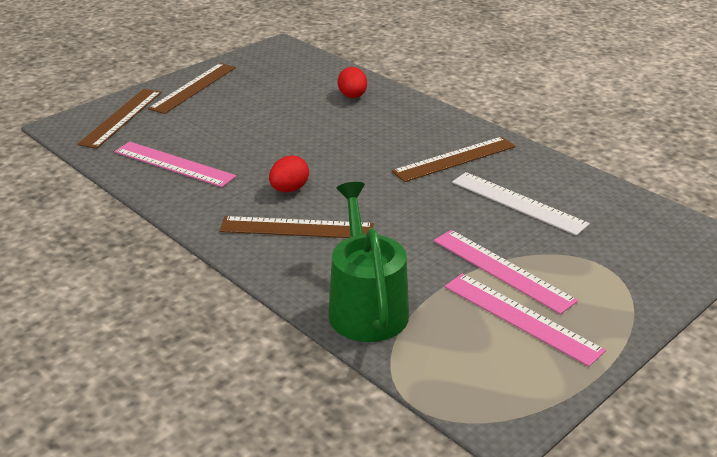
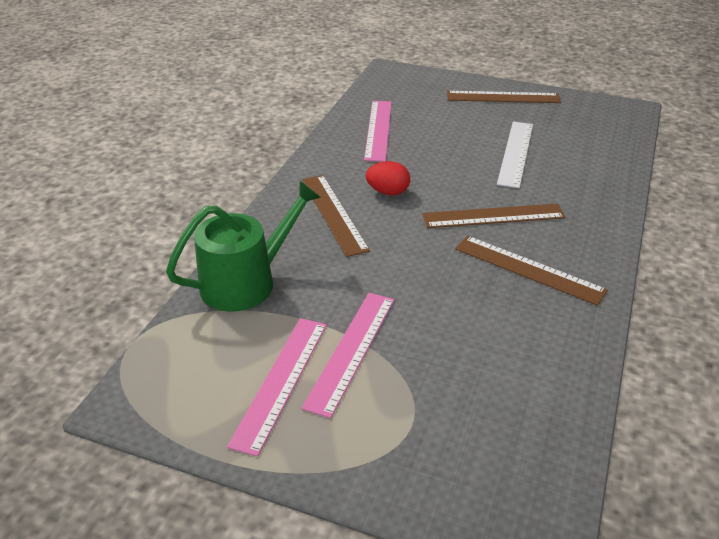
camera: 65 degrees right, 5 degrees up
brown ruler [77,89,162,149] -> brown ruler moved to [422,203,565,228]
red egg [337,67,367,98] -> none
white ruler [452,172,590,236] -> white ruler moved to [497,122,533,188]

